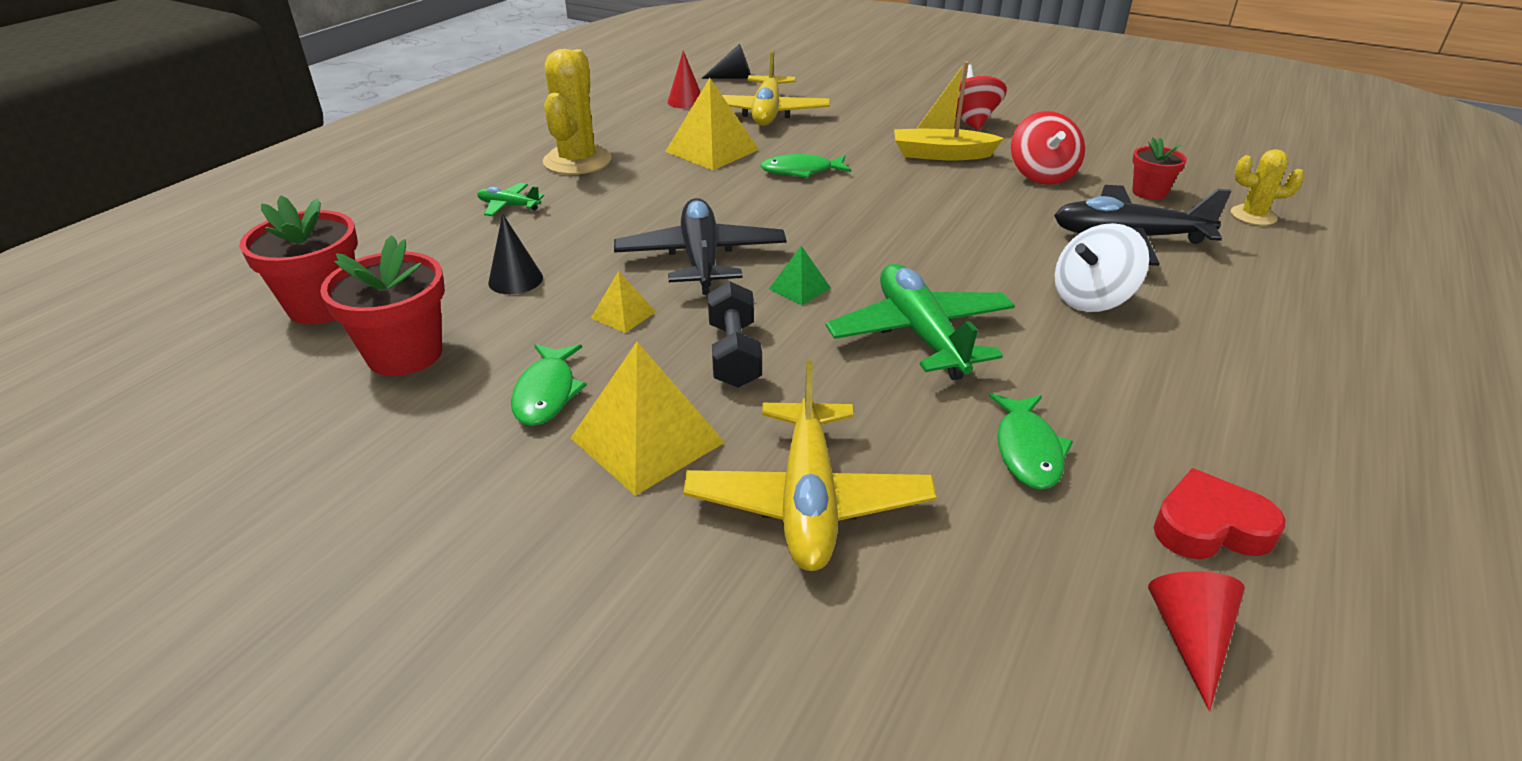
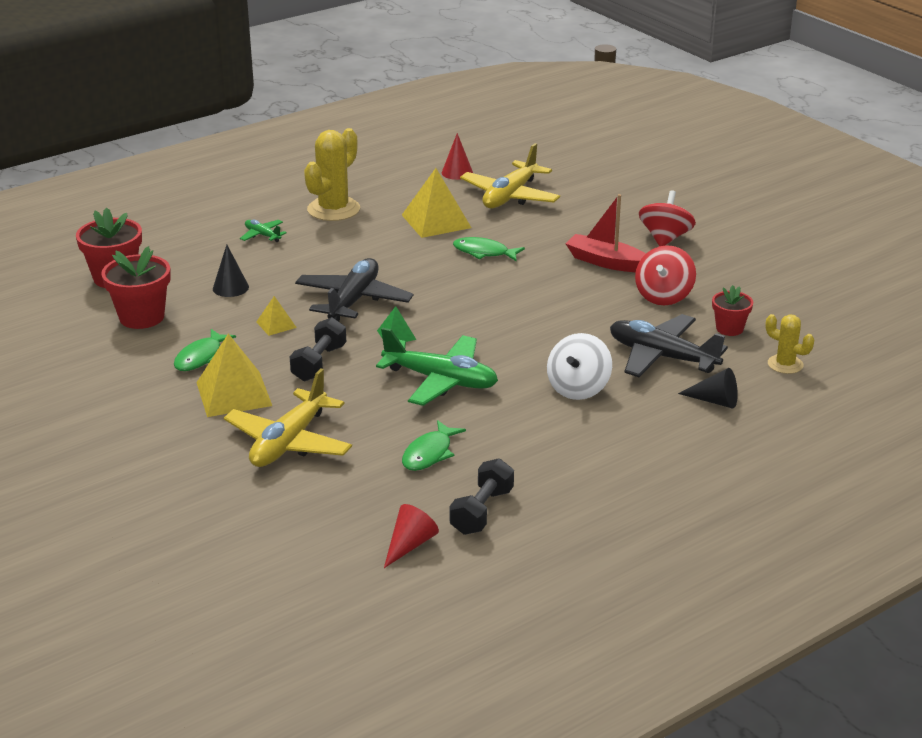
camera: 25 degrees right, 5 degrees down
black cone [701,44,751,79] -> black cone moved to [678,368,738,409]
green plane [826,264,1015,380] -> green plane turned 105 degrees clockwise [376,328,498,406]
yellow boat [894,61,1004,160] -> red boat [565,194,646,272]
white spinning top [1055,223,1149,312] -> white spinning top turned 60 degrees counterclockwise [547,333,612,400]
red heart [1153,468,1286,559] -> black dumbbell [450,458,514,535]

